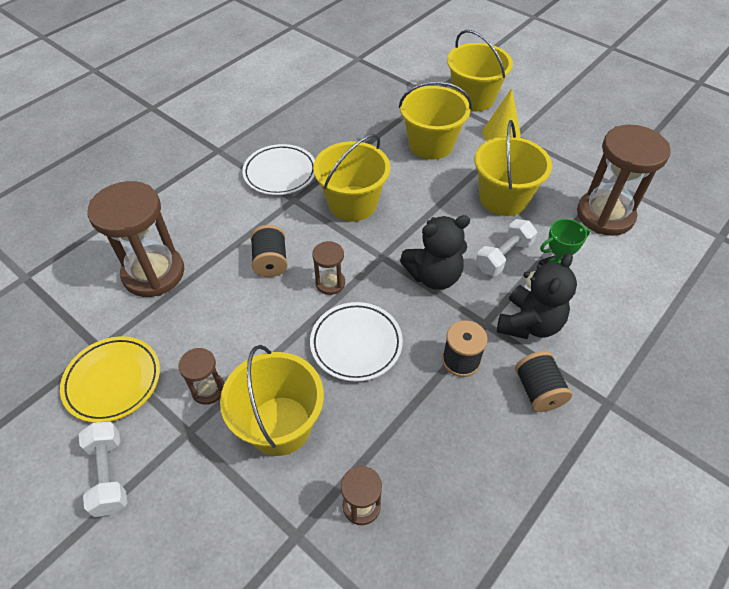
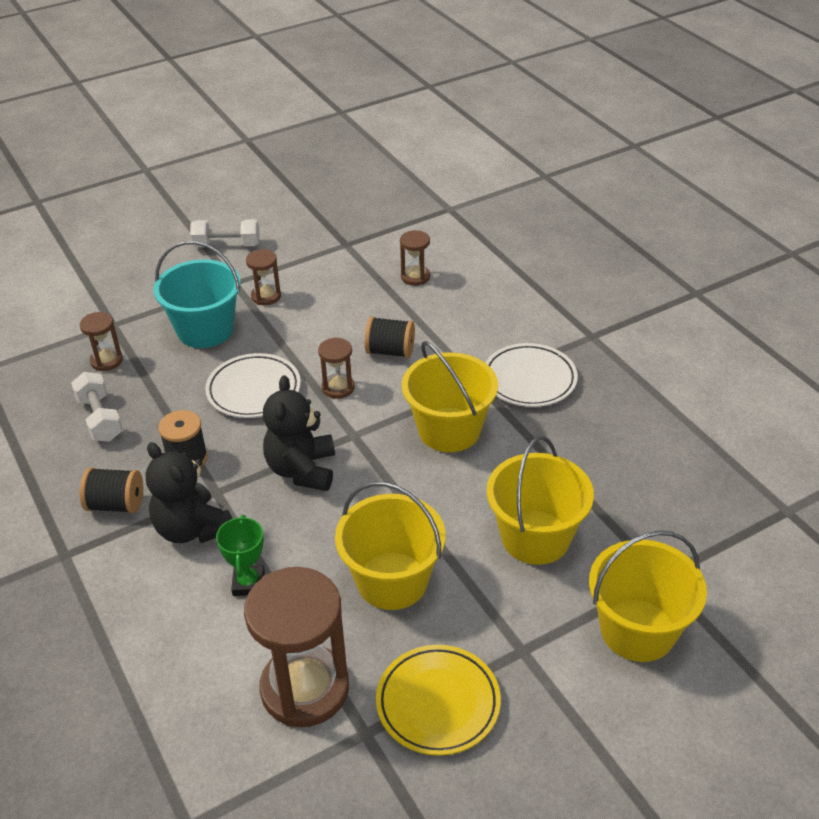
camera: 110 degrees right, 10 degrees down
yellow plate [60,336,160,423] -> yellow plate moved to [376,645,501,756]
brown hourglass [87,181,184,297] -> brown hourglass [400,230,430,286], size x0.48
yellow bucket [220,345,324,456] -> turquoise bucket [153,241,241,348]
white dumbbell [476,219,537,276] -> white dumbbell moved to [71,372,123,442]
yellow cone [483,88,521,141] -> none

